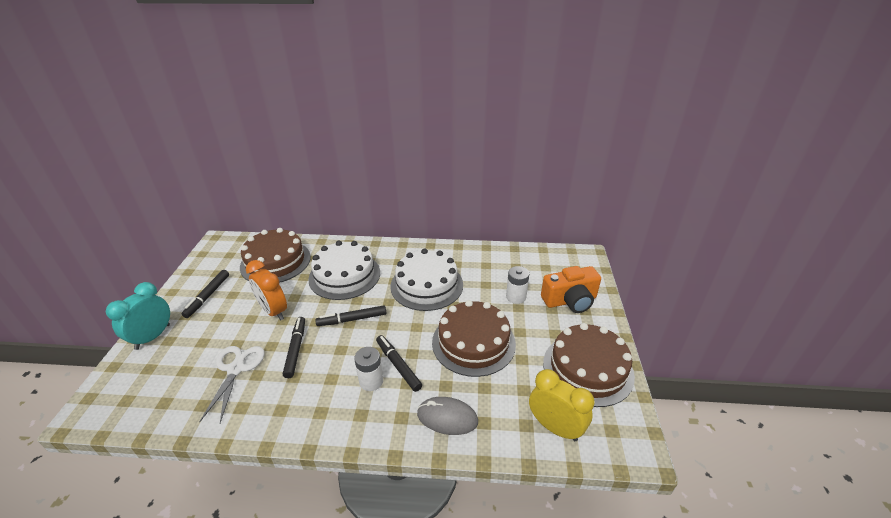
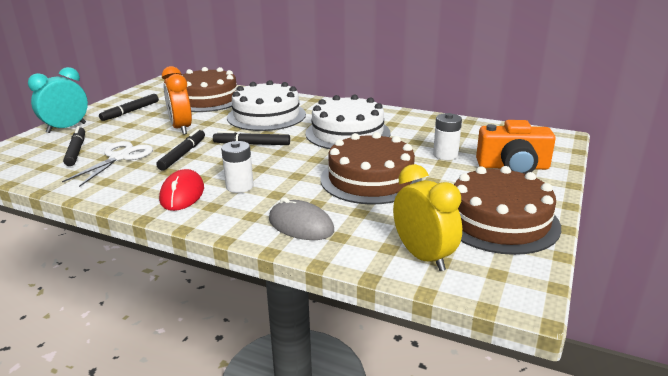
camera: 20 degrees right, 10 degrees down
black marker [376,335,422,392] -> black marker moved to [63,126,85,166]
none -> red mouse [159,169,204,211]

